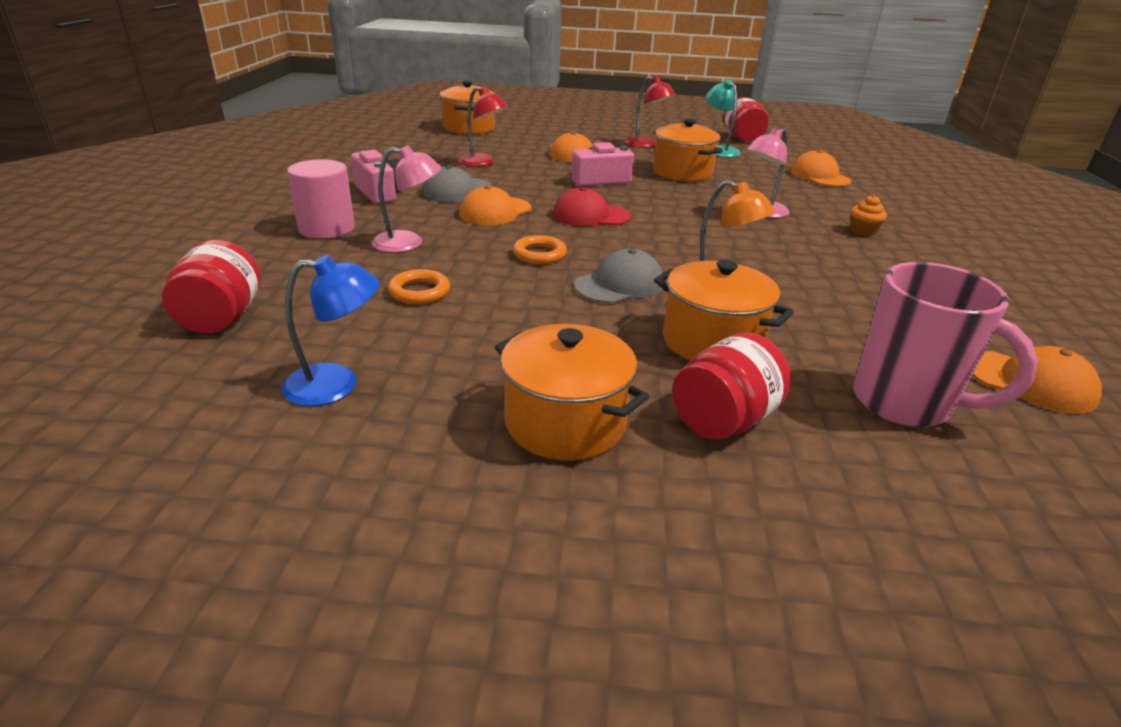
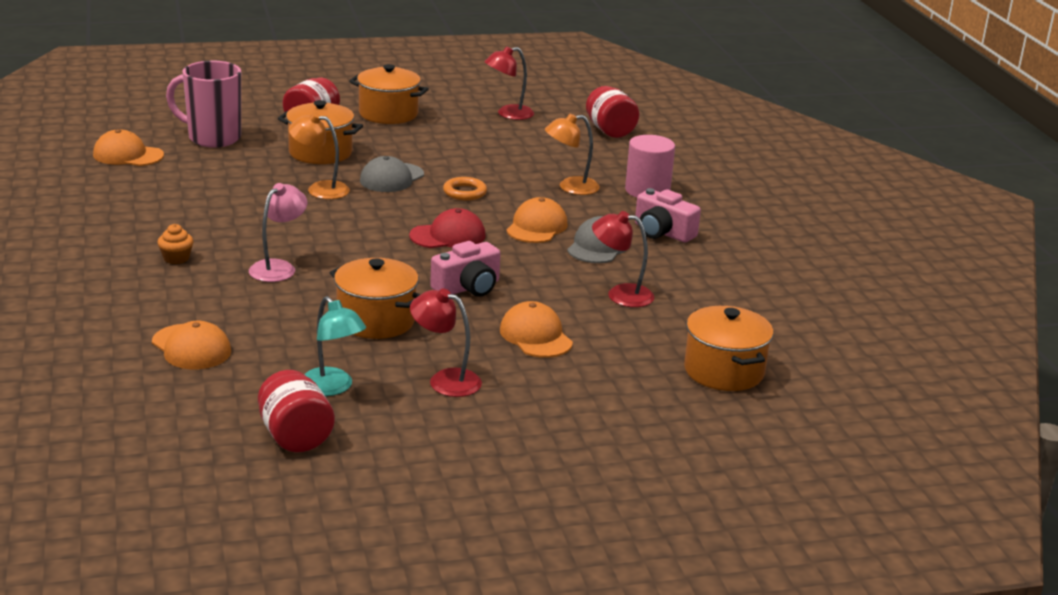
camera: 160 degrees right, 5 degrees down
blue lamp [281,255,380,406] -> red lamp [484,46,534,120]
pink lamp [371,145,441,253] -> orange lamp [545,114,600,195]
orange ring [388,269,450,304] -> none

